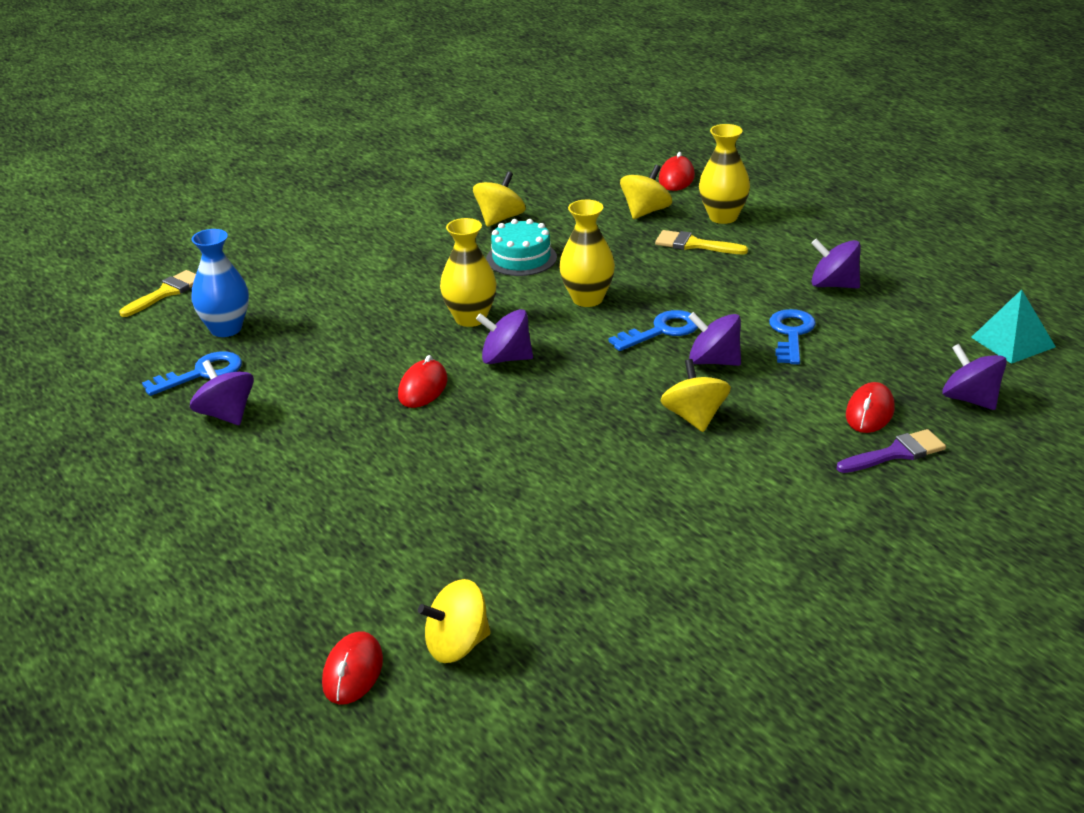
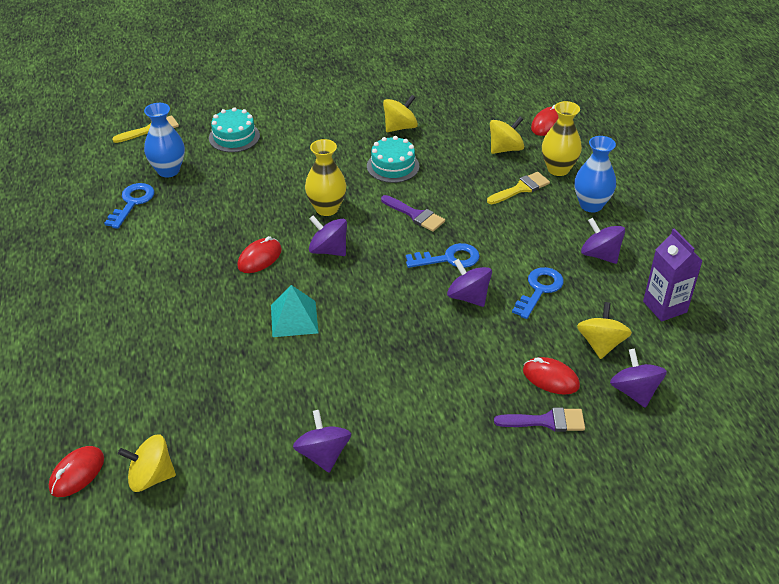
camera: 20 degrees right, 10 degrees up
blue key [142,351,242,396] -> blue key turned 60 degrees counterclockwise [104,183,155,229]
purple spinning top [190,360,254,425] -> purple spinning top moved to [293,410,351,473]
yellow vase [559,200,615,307] -> purple brush [381,195,445,232]
yellow brush [655,230,748,254] -> yellow brush turned 105 degrees clockwise [487,172,550,204]
yellow spinning top [661,359,731,432] -> yellow spinning top moved to [577,302,632,359]
red mouse [846,382,895,433] -> red mouse turned 75 degrees clockwise [523,357,580,395]
turquoise pyramid [971,289,1056,364] -> turquoise pyramid moved to [271,285,319,337]
none -> turquoise cake [209,107,260,152]
none -> blue vase [574,136,616,212]
none -> purple carton [643,229,703,322]

